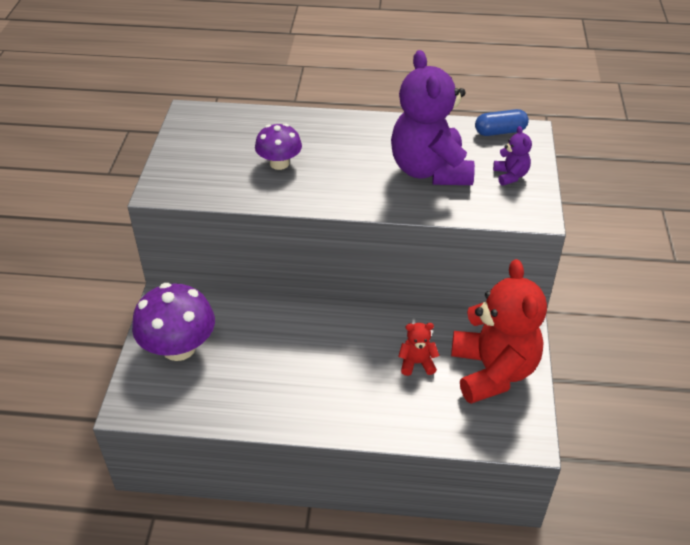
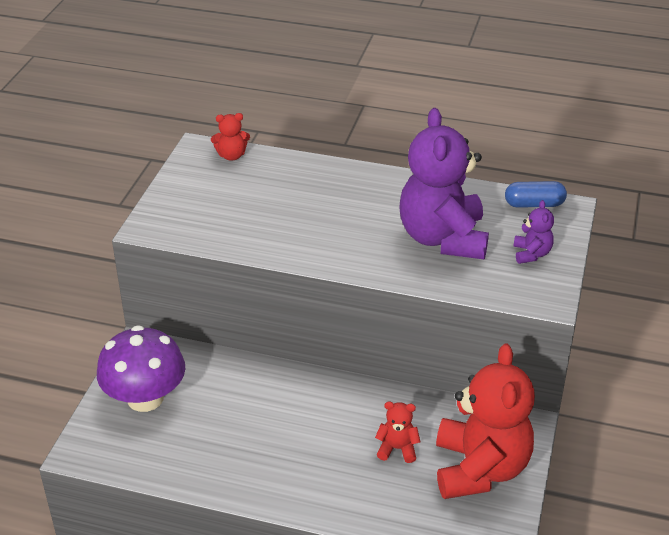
camera: 10 degrees right, 5 degrees down
purple mushroom [255,123,302,170] -> none
none -> red teddy bear [211,113,250,161]

